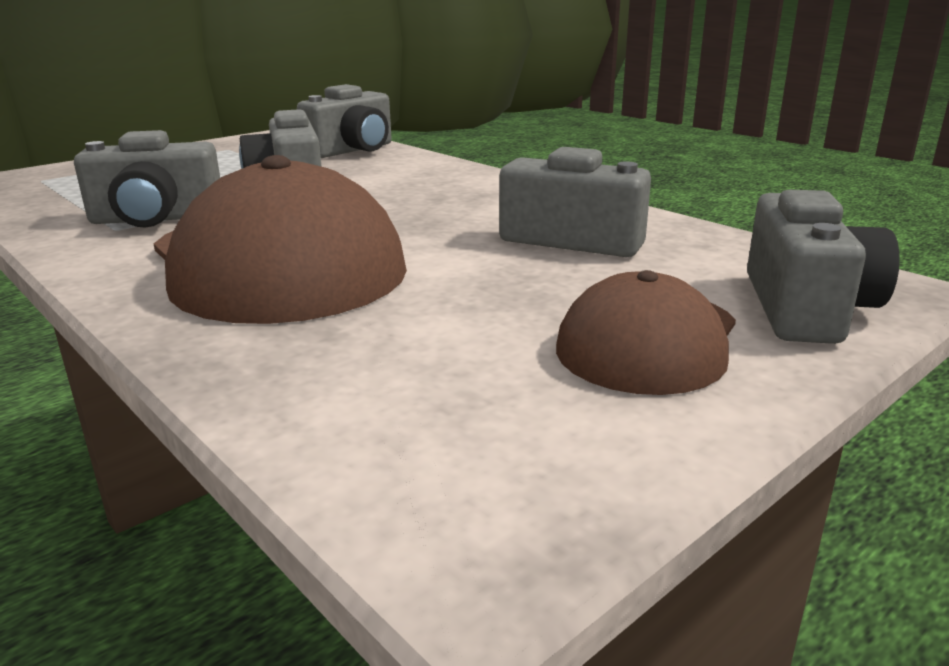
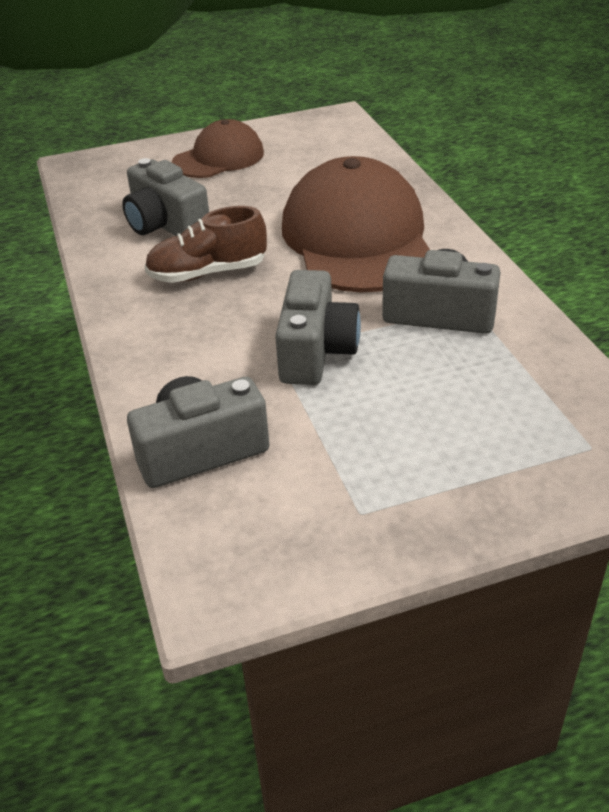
camera: 155 degrees left, 15 degrees up
grey camera [747,190,900,344] -> none
none -> brown shoe [144,206,267,283]

